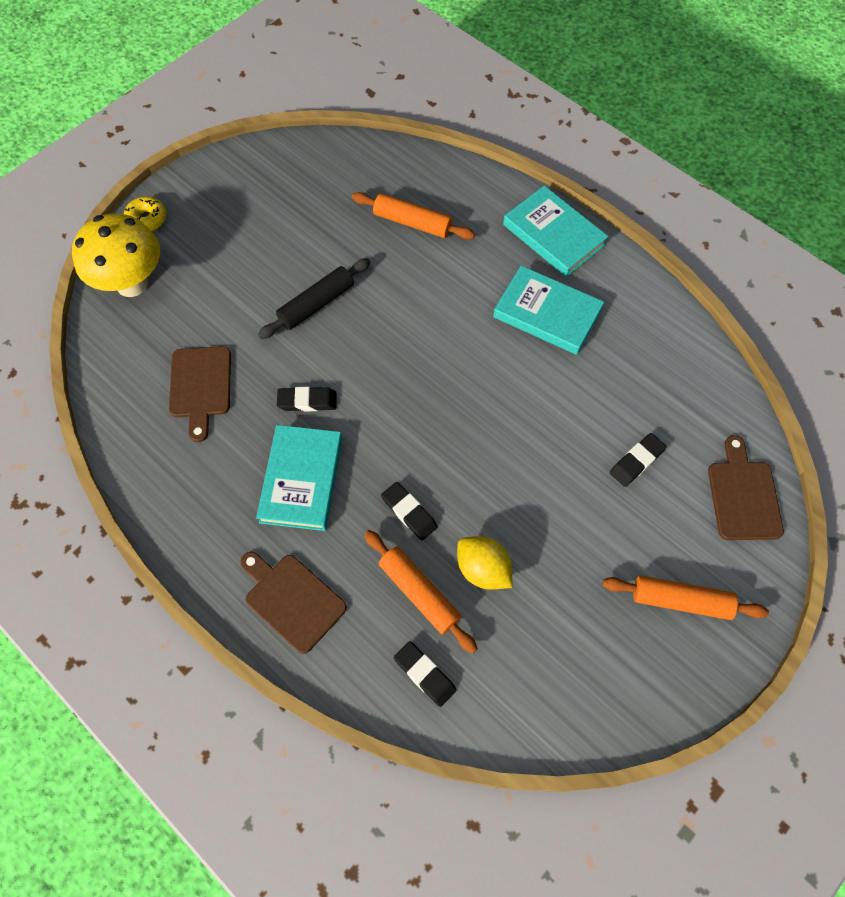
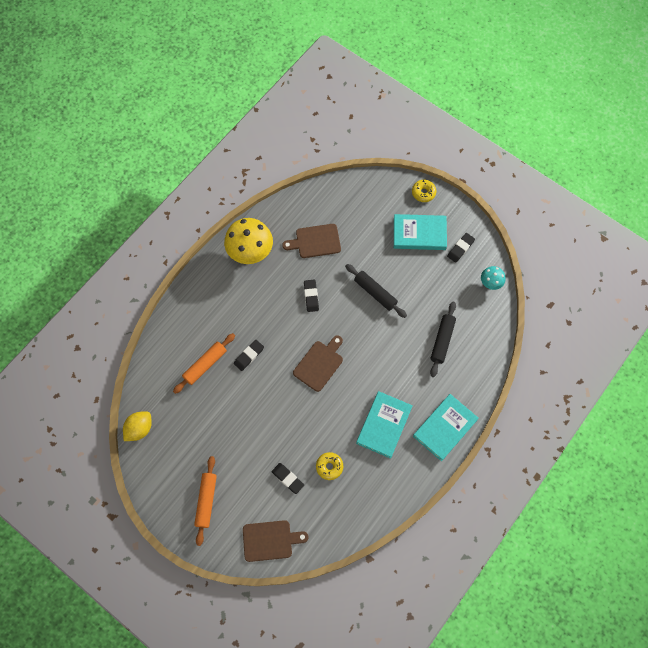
camera: 85 degrees right, 5 degrees up
yellow mushroom [72,213,160,297] -> yellow mushroom moved to [224,218,273,264]
brown cutting board [240,552,347,654] -> brown cutting board moved to [293,335,343,392]
turquoise book [256,425,342,531] -> turquoise book moved to [394,214,447,250]
orange rolling pin [352,192,475,240] -> black rolling pin [430,302,456,377]
black eraser [394,641,457,707] -> black eraser moved to [447,233,475,263]
yellow lemon [457,536,512,590] -> yellow lemon moved to [123,411,152,441]
none -> yellow donut [316,452,343,480]
none -> turquoise mushroom [481,266,506,290]

